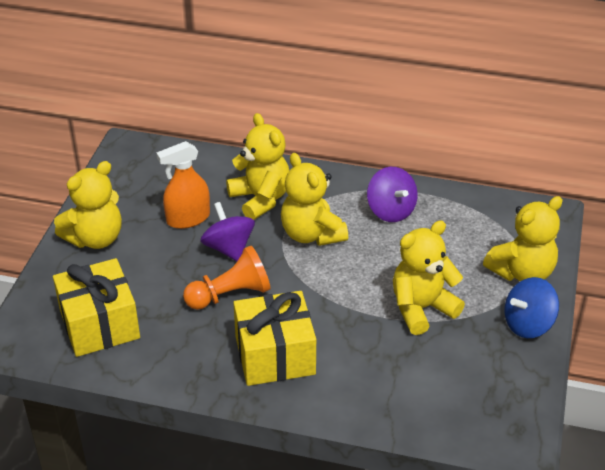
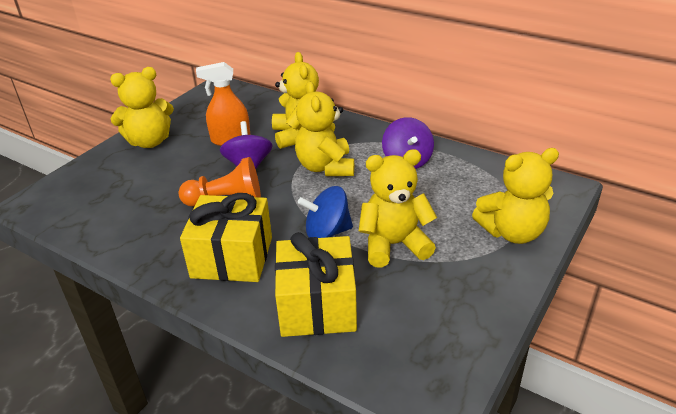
camera: 20 degrees right, 5 degrees down
yellow gift [53,258,140,357] -> yellow gift moved to [275,232,357,337]
blue spinning top [504,277,559,338] -> blue spinning top moved to [298,186,353,238]

